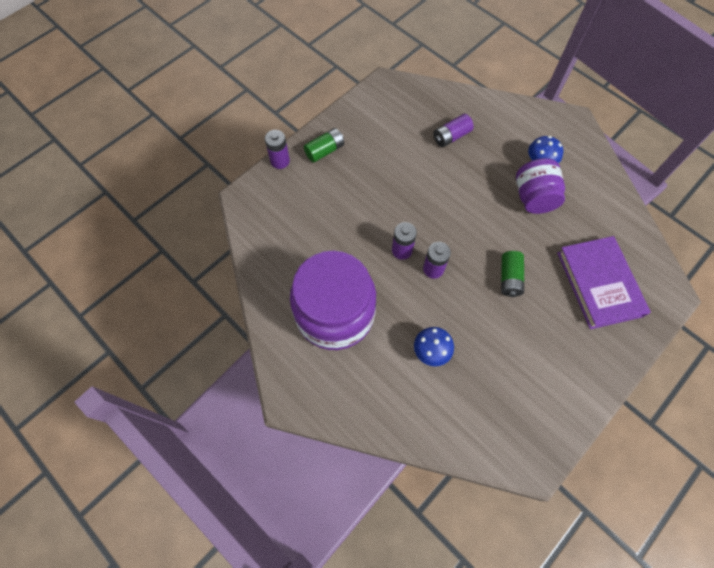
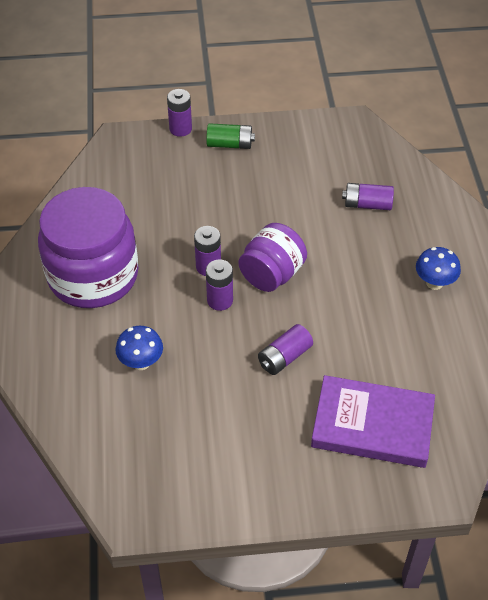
camera: 40 degrees right, 15 degrees down
green battery [501,251,524,297] -> purple battery [258,324,313,375]
purple jar [516,158,565,214] -> purple jar moved to [239,223,307,292]
purple book [557,236,651,329] -> purple book turned 75 degrees clockwise [311,375,435,468]

